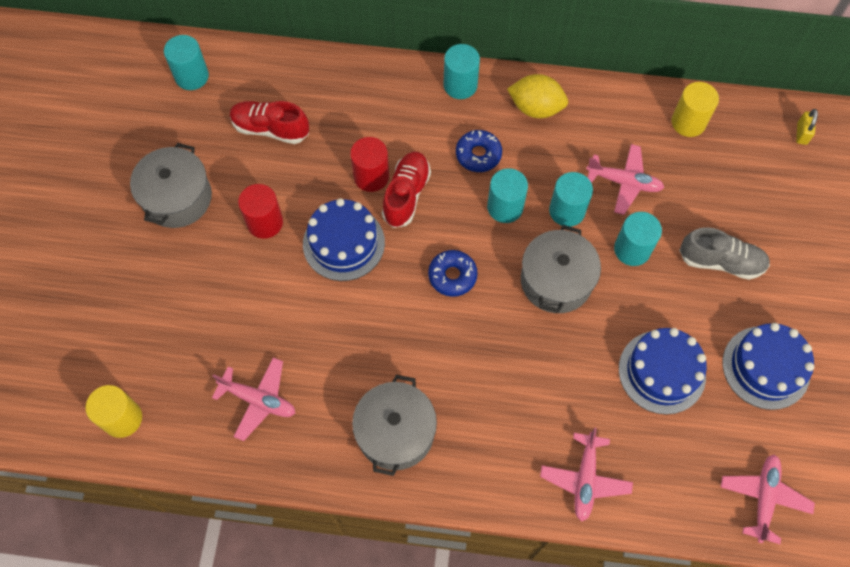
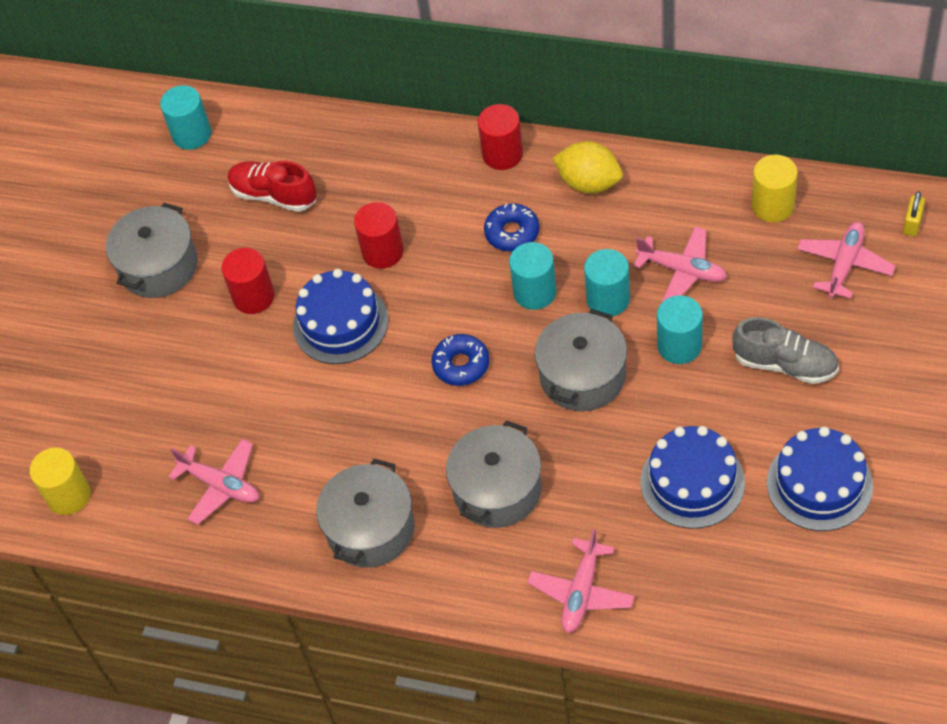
camera: 15 degrees right, 10 degrees down
red shoe [382,152,431,228] -> none
turquoise cylinder [443,44,480,99] -> red cylinder [478,104,523,170]
pink plane [721,454,815,544] -> pink plane moved to [797,222,896,299]
none -> grey pot [446,421,542,528]

